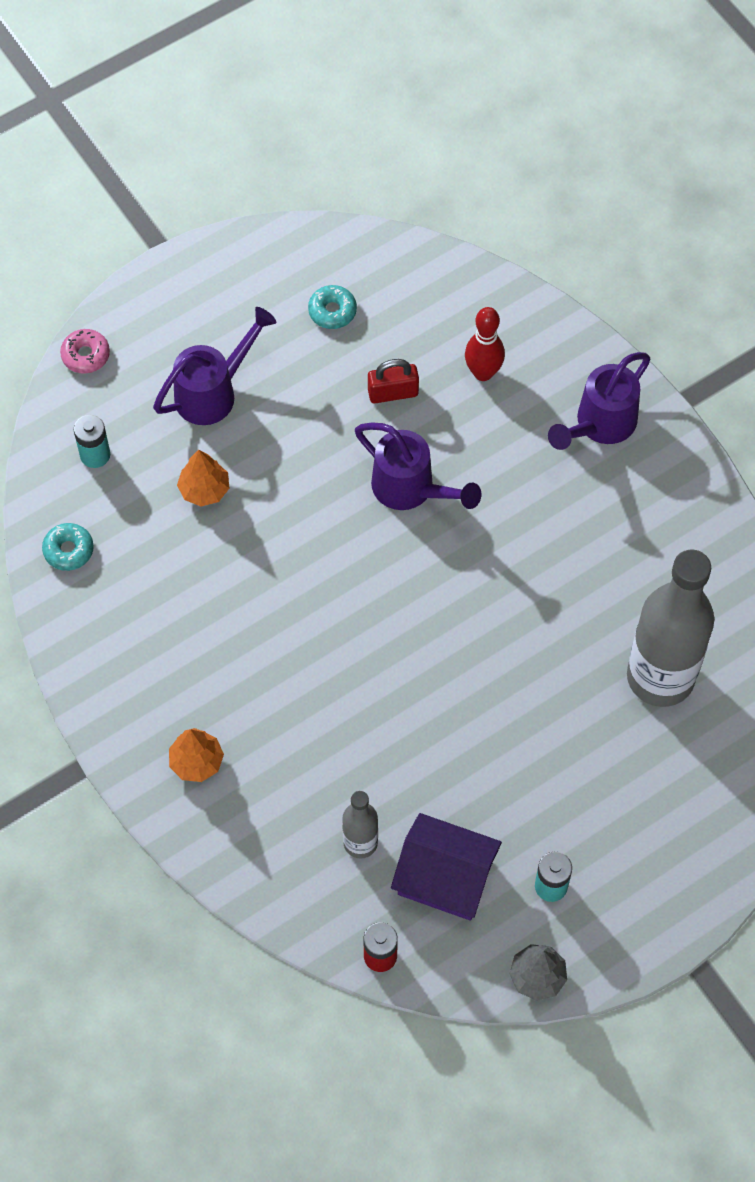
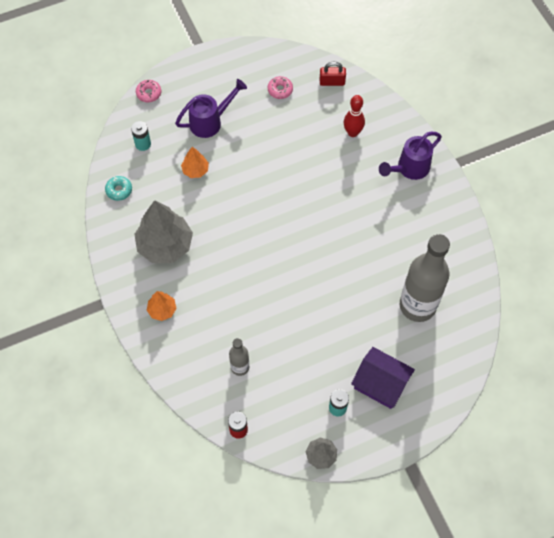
camera: 10 degrees right, 0 degrees up
turquoise donut [308,285,357,329] -> pink donut [268,76,293,99]
purple watering can [355,423,481,510] -> none
red padlock [368,359,419,404] -> red padlock moved to [320,62,346,86]
purple house [391,813,502,921] -> purple house moved to [351,347,415,409]
none -> grey tree [135,200,193,263]

